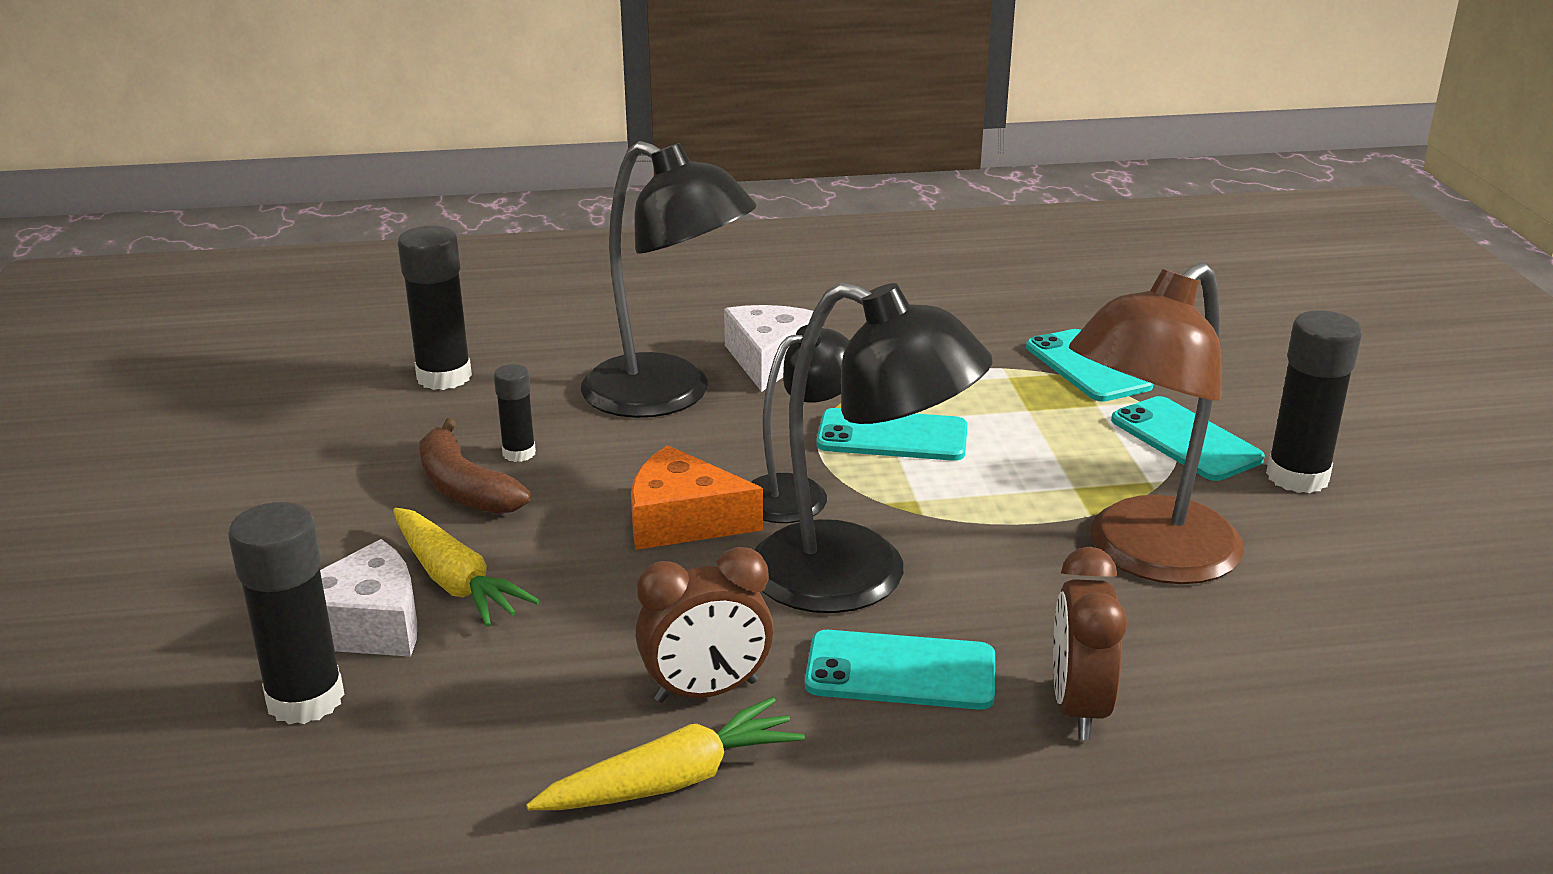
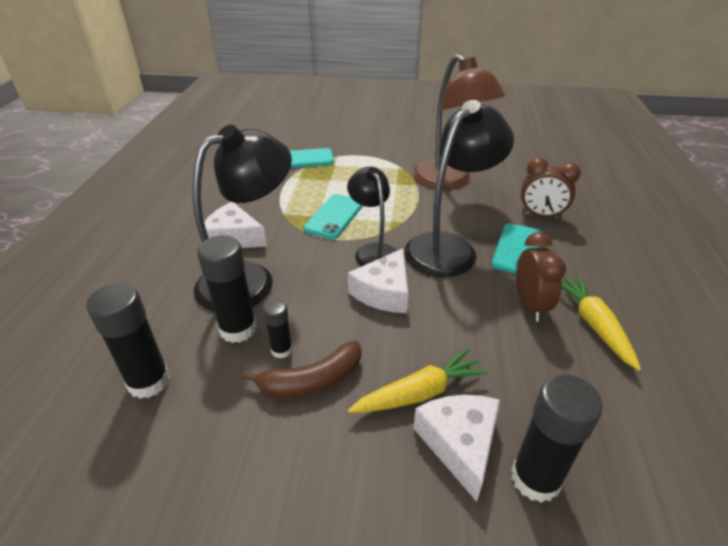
camera: 75 degrees left, 10 degrees up
orange cheese [631,445,763,550] -> white cheese [348,248,408,313]
turquoise phone [1111,396,1265,481] -> none
black glue stick [1266,310,1362,493] -> black glue stick moved to [197,235,257,343]

